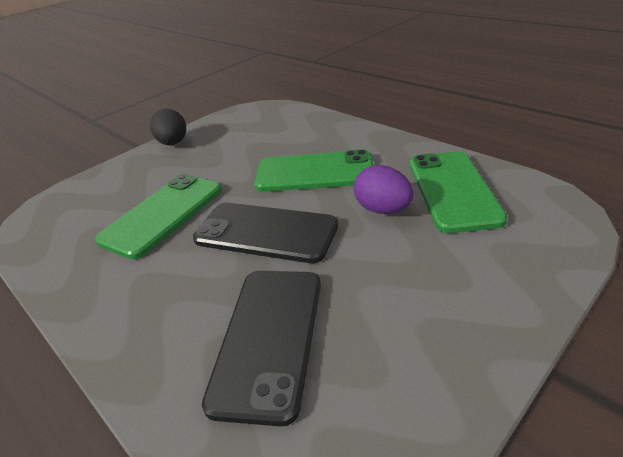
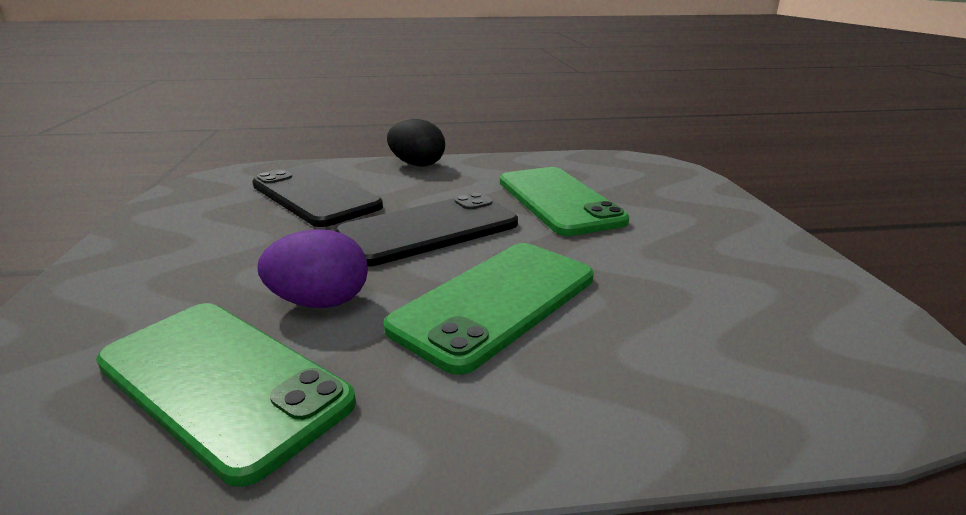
camera: 125 degrees right, 10 degrees down
black egg [150,109,186,145] -> black egg moved to [387,119,445,166]

